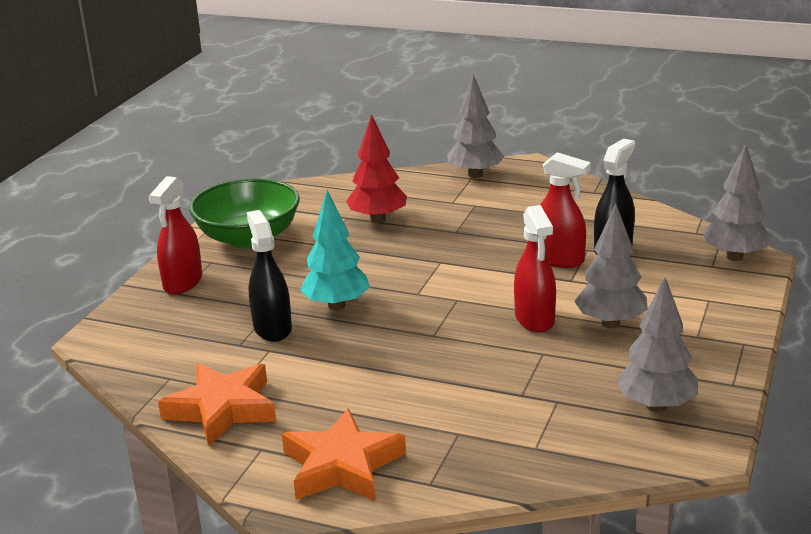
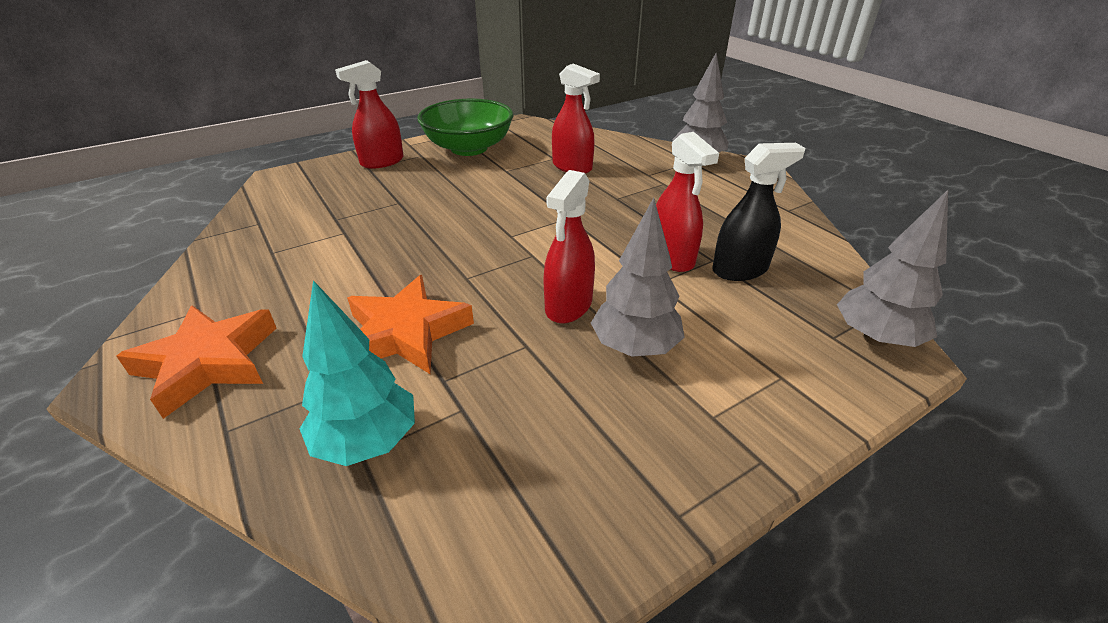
camera: 35 degrees right, 10 degrees up
orange star [158,363,276,447] -> orange star moved to [347,275,474,374]
black spray bottle [247,210,292,342] -> none
turquoise tree [300,190,370,310] -> turquoise tree moved to [300,280,415,466]
red tree [346,114,407,223] -> red spray bottle [552,64,600,174]
grey tree [616,277,698,412] -> none

